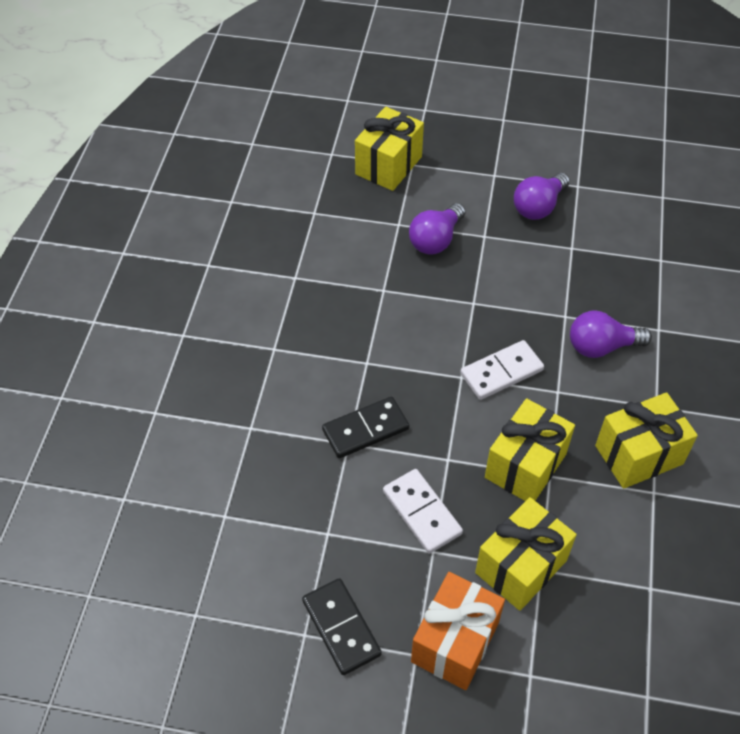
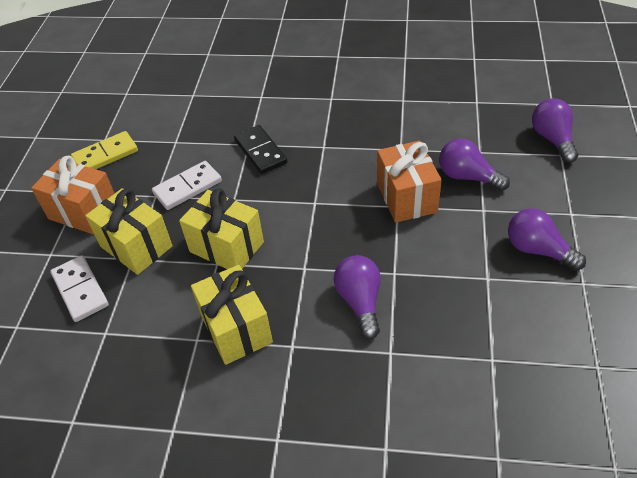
camera: 90 degrees right, 5 degrees down
black domino [302,578,382,675] -> yellow domino [71,131,138,169]
yellow gift [355,107,424,191] -> purple light bulb [532,99,578,163]
white domino [460,340,544,400] -> white domino moved to [50,255,109,322]
none -> orange gift [377,141,442,223]

